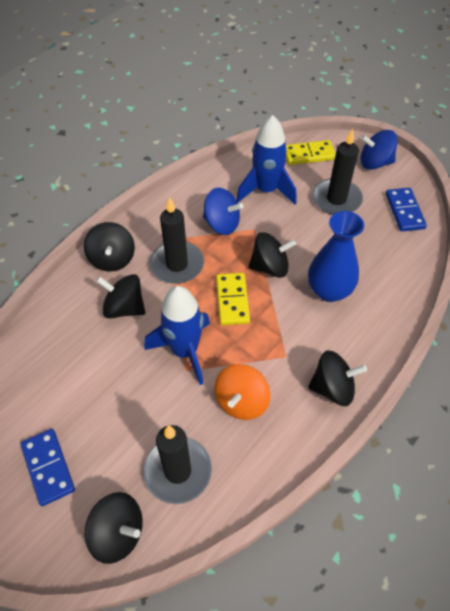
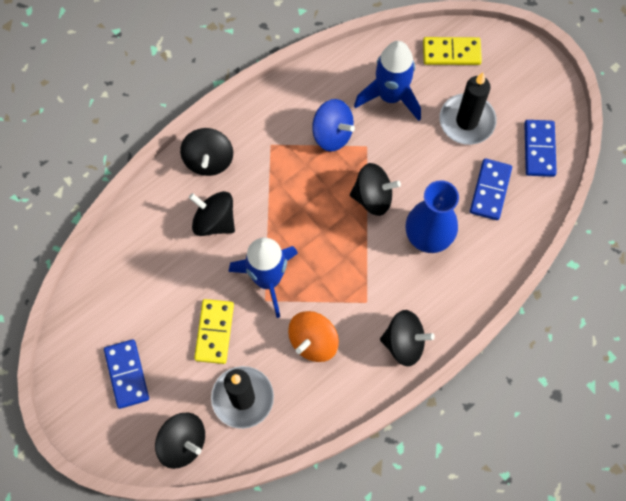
camera: 10 degrees right, 15 degrees up
black candle [149,197,204,284] -> none
yellow domino [216,273,250,325] -> yellow domino moved to [194,299,234,364]
blue spinning top [361,130,398,170] -> none
none -> blue domino [470,158,512,220]

